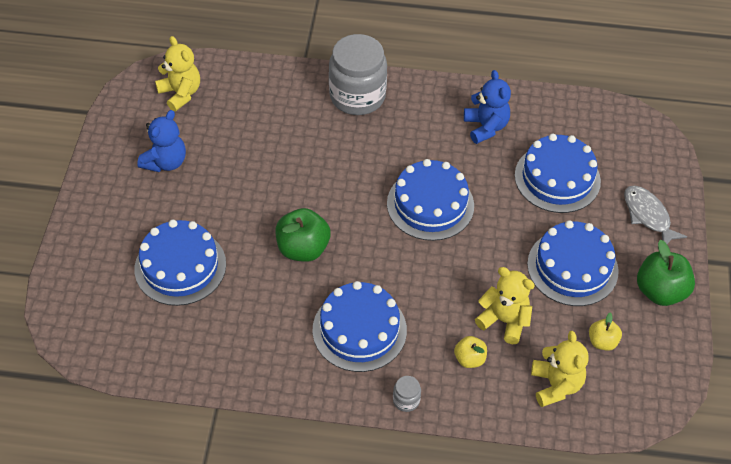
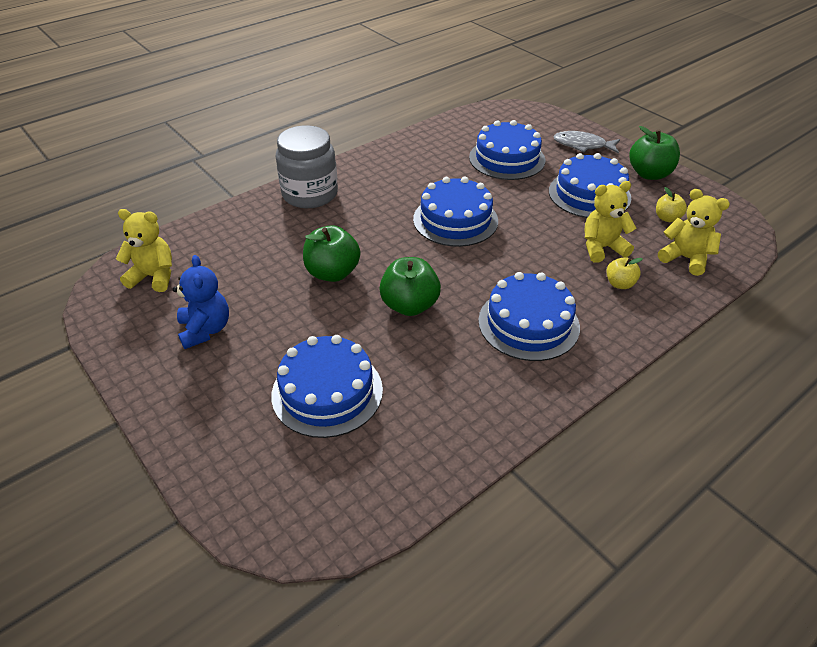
camera: 45 degrees left, 10 degrees down
grey jar [393,376,421,412] -> none
blue teddy bear [464,70,511,144] -> none
none -> green apple [303,225,360,282]

